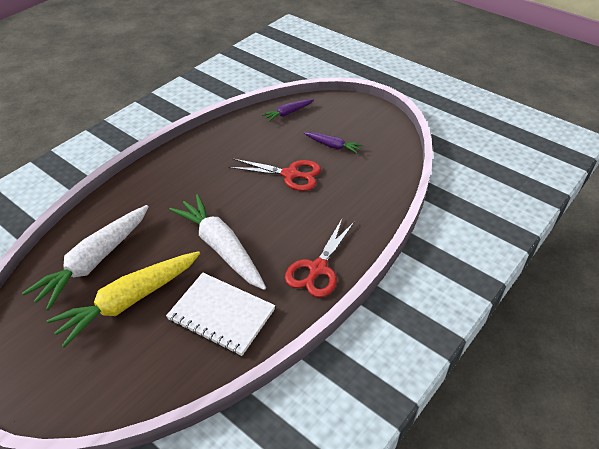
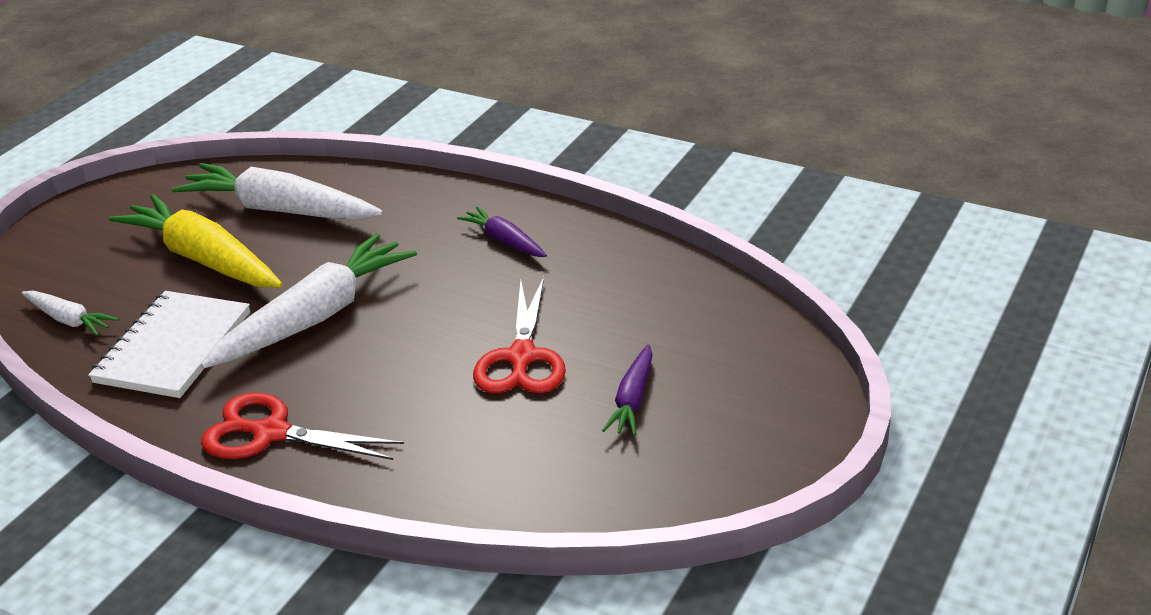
camera: 80 degrees right, 10 degrees down
purple carrot [262,99,314,122] -> purple carrot moved to [457,206,547,257]
none -> white carrot [21,291,119,336]

